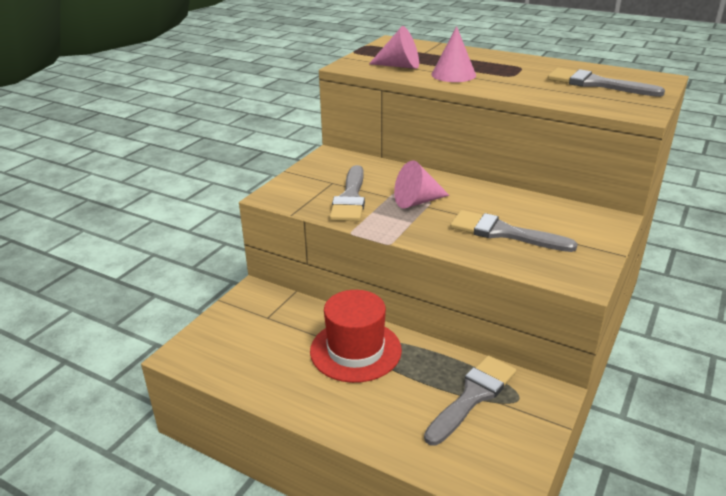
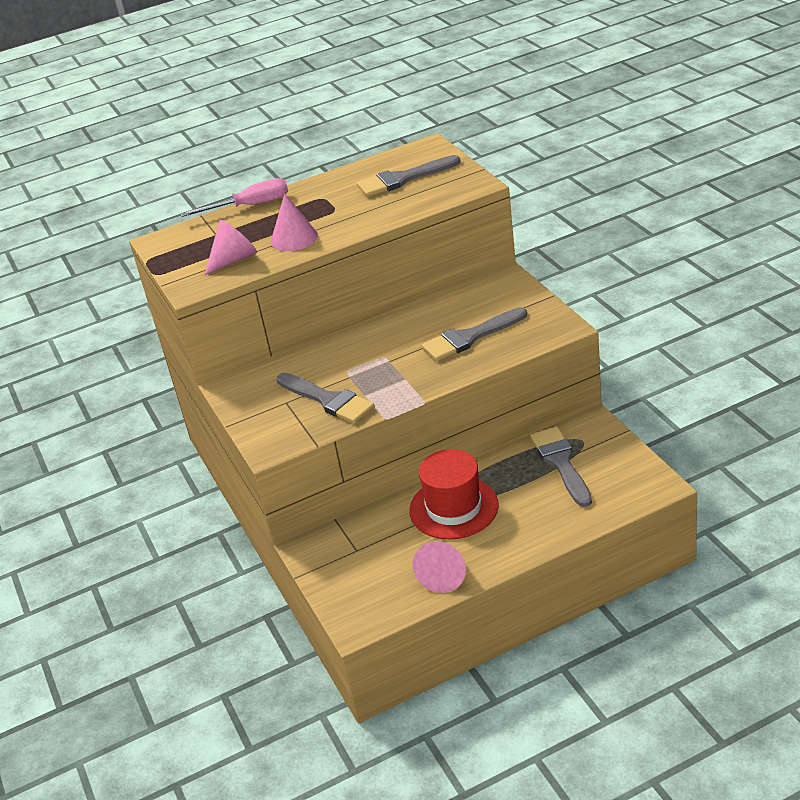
camera: 50 degrees left, 5 degrees up
pink cone [394,160,449,208] -> pink cone moved to [413,541,466,593]
none -> pink screwdriver [180,178,288,217]

